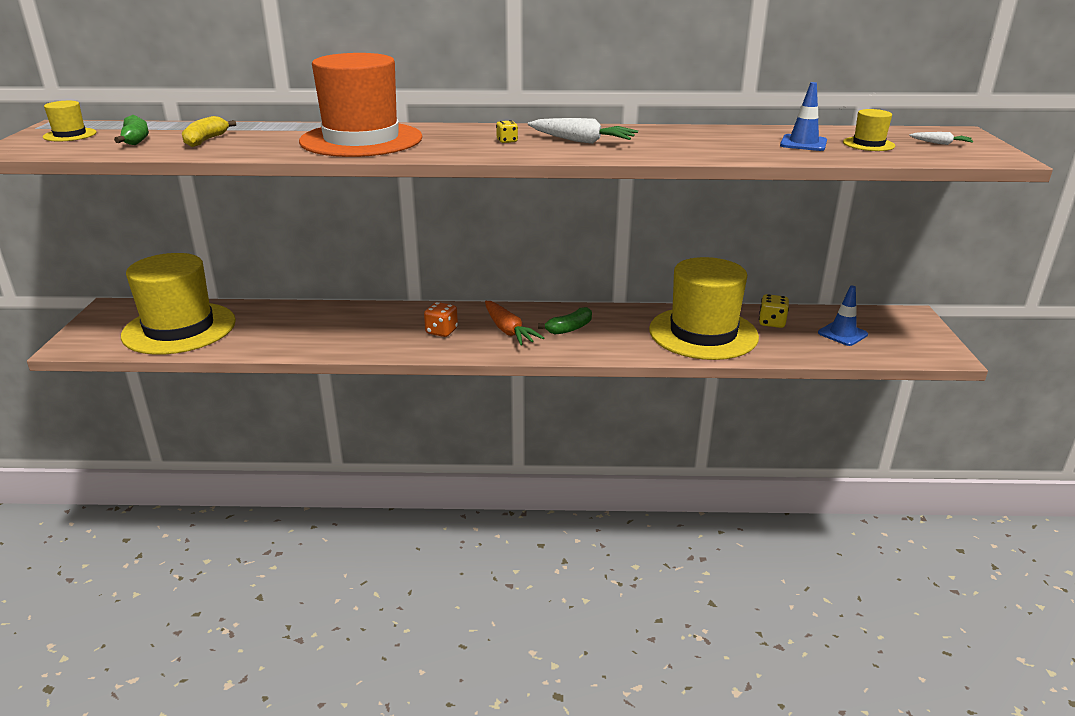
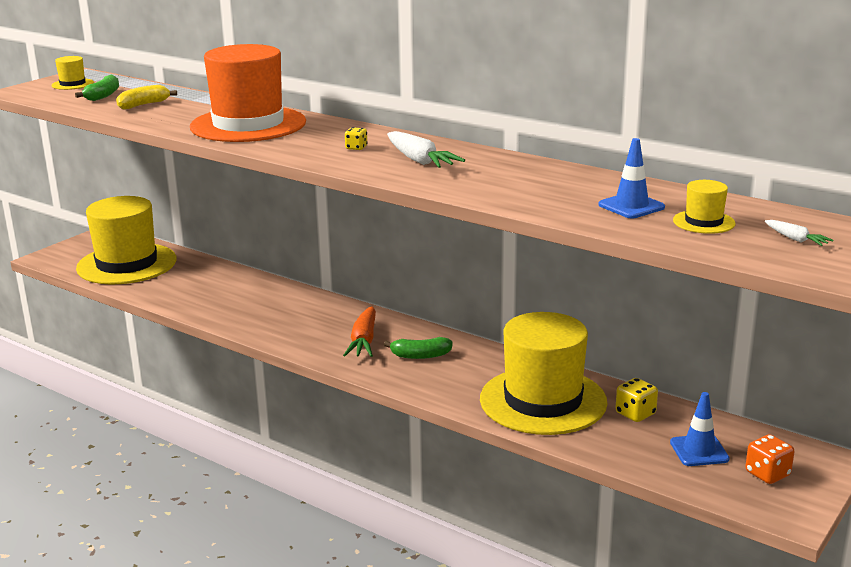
camera: 35 degrees right, 5 degrees down
orange dice [424,302,458,337] -> orange dice moved to [745,434,795,484]

